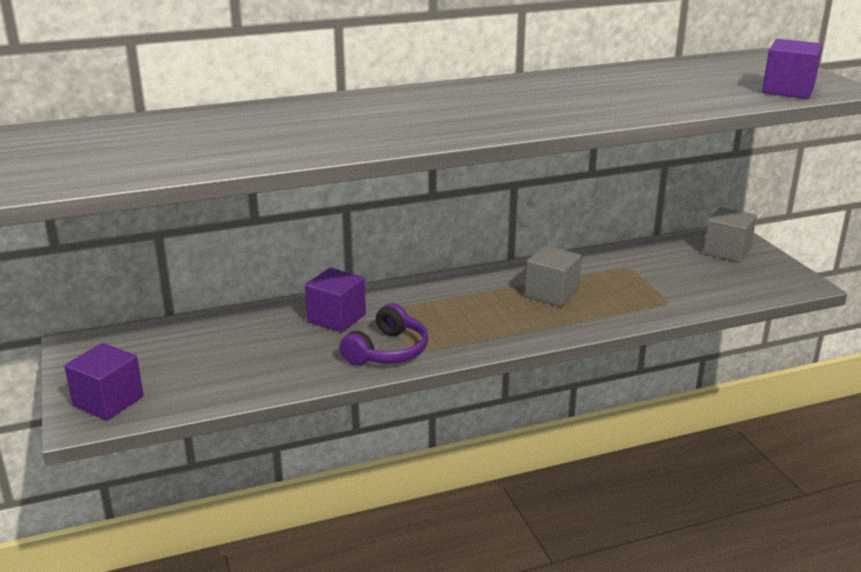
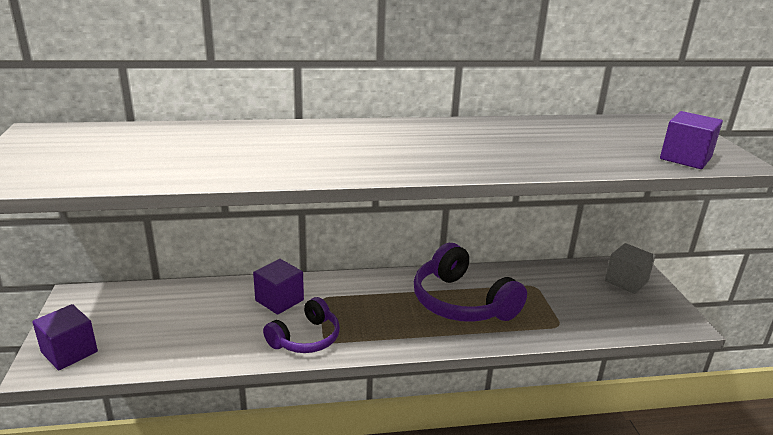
camera: 10 degrees right, 0 degrees up
grey cube [525,245,582,307] -> purple headphones [414,243,527,322]

